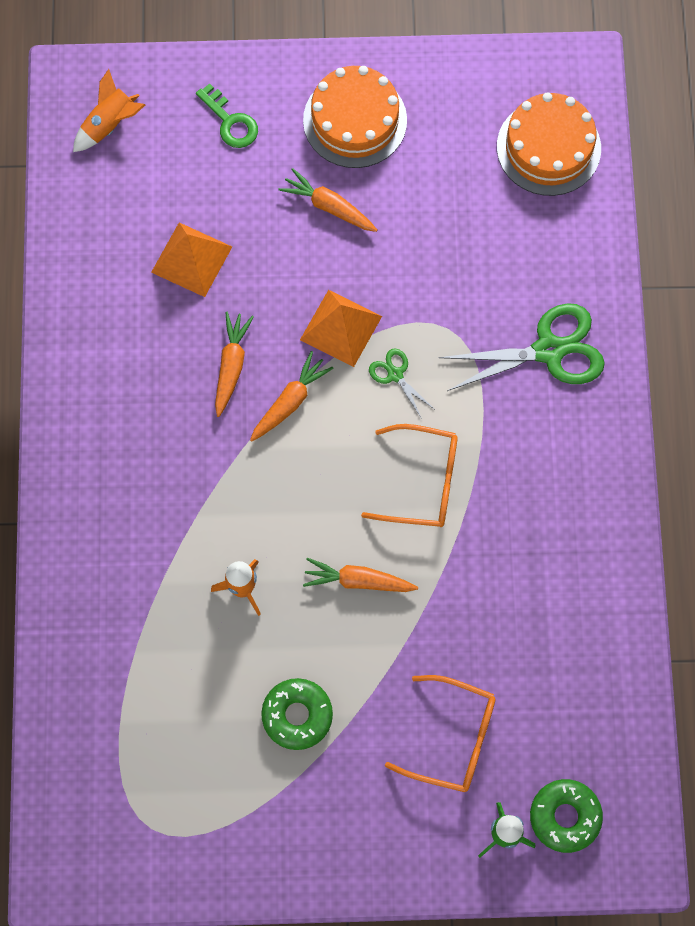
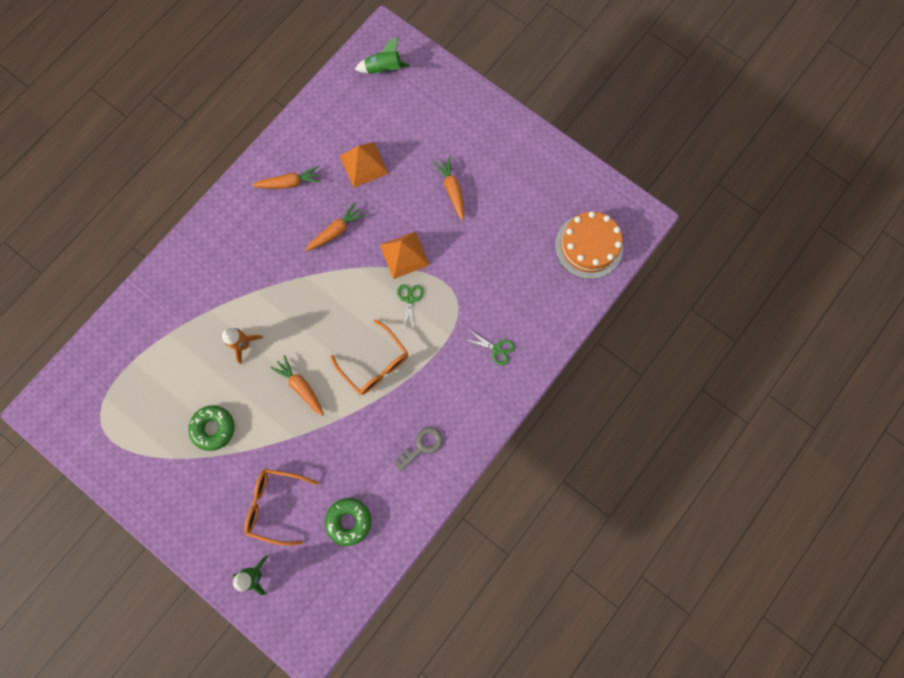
camera: 40 degrees right, 5 degrees up
orange rocket [73,69,145,152] -> green rocket [355,37,410,74]
green key [196,83,258,148] -> none
orange carrot [250,351,334,442] -> orange carrot moved to [252,166,321,189]
orange cake [303,66,407,168] -> none
orange glasses [385,675,496,792] -> orange glasses turned 135 degrees clockwise [244,469,319,546]
green scissors [439,303,605,391] -> green scissors [464,330,515,366], size x0.48
green donut [530,779,603,853] -> green donut moved to [325,498,371,546]
none -> grey key [393,427,443,471]

